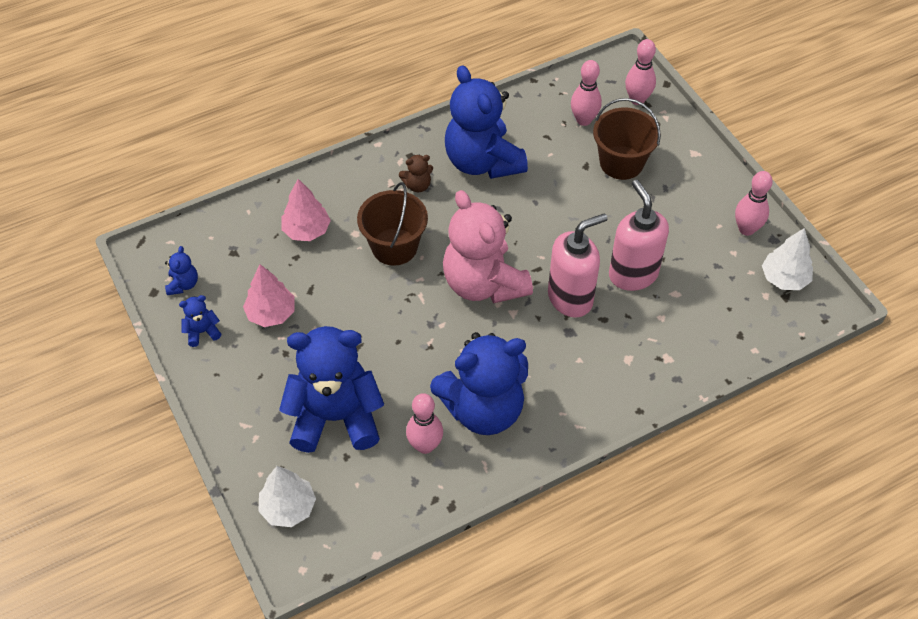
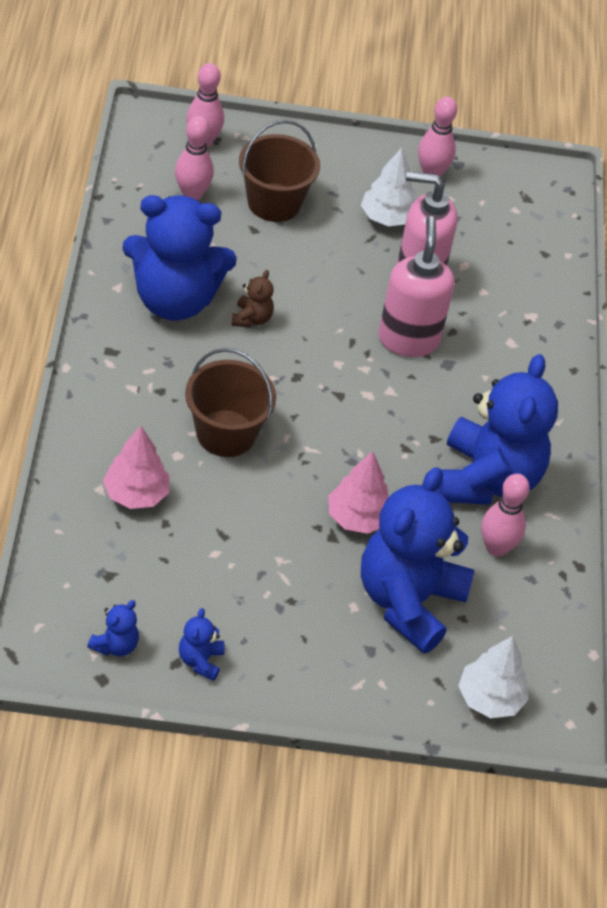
camera: 65 degrees left, 5 degrees down
blue teddy bear [165,246,198,295] -> blue teddy bear turned 90 degrees clockwise [87,600,139,657]
pink tree [243,264,295,327] -> pink tree moved to [328,451,389,534]
brown teddy bear [399,155,433,192] -> brown teddy bear moved to [232,270,274,328]
pink teddy bear [443,190,533,303] -> none
white tree [762,228,813,290] -> white tree moved to [361,148,416,226]

